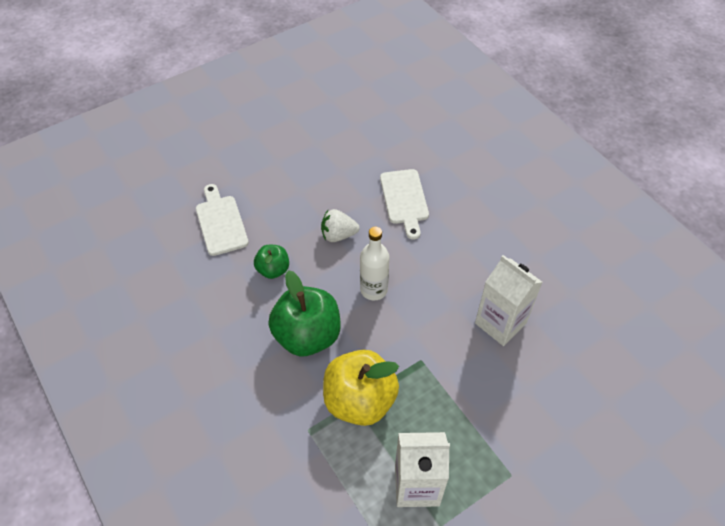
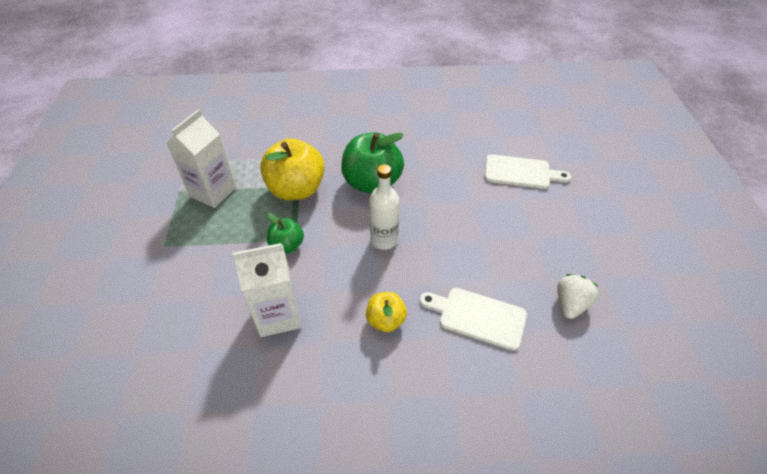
camera: 120 degrees right, 5 degrees down
green apple [254,245,289,279] -> green apple moved to [267,213,304,253]
white strawberry [321,209,359,242] -> white strawberry moved to [557,274,598,319]
none -> yellow apple [366,292,407,332]

